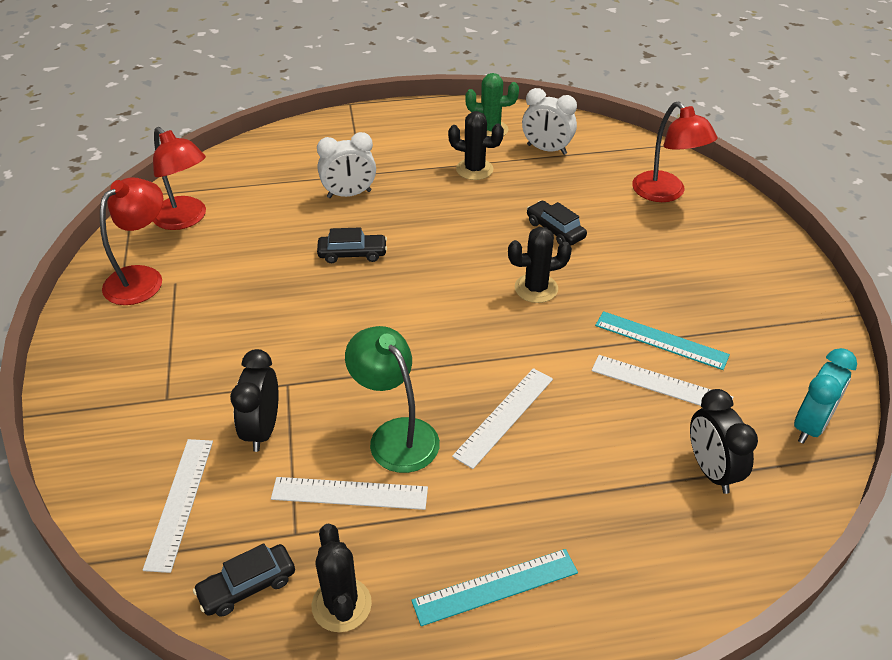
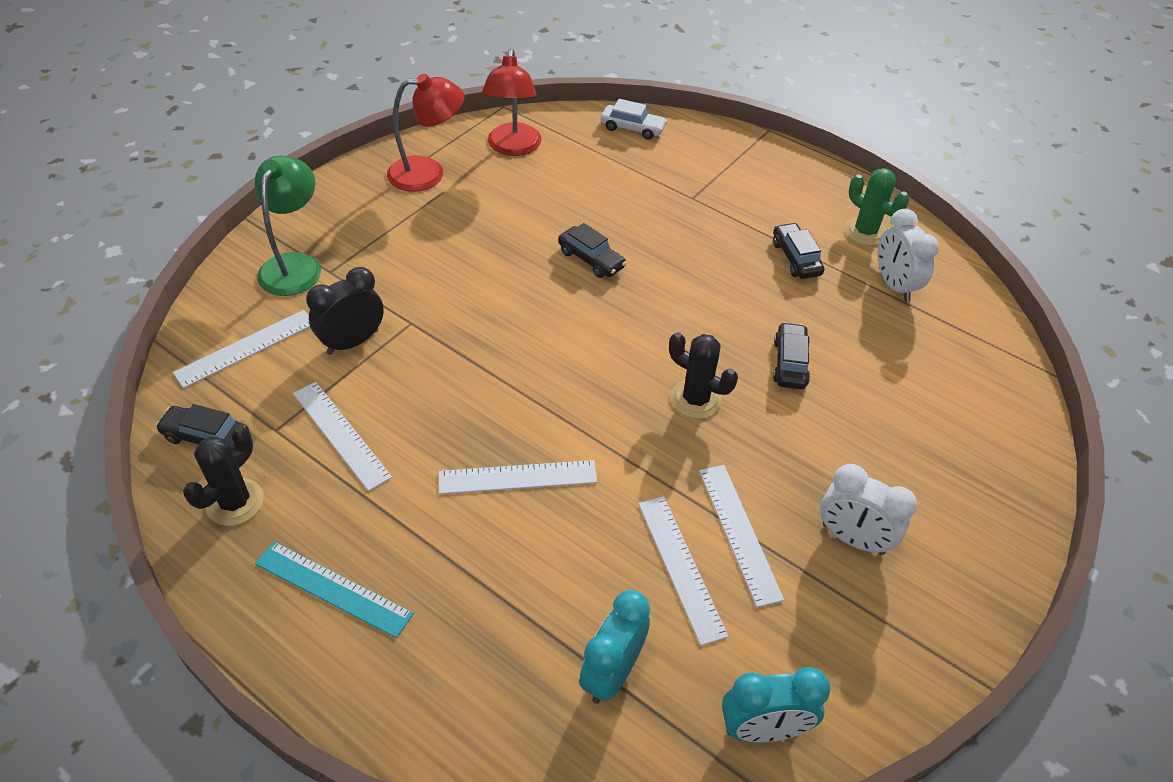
camera: 45 degrees right, 5 degrees up
white clock [317,132,376,198] -> white clock moved to [820,464,917,555]
green lamp [345,326,440,473] -> green lamp moved to [255,156,321,296]
black cactus [448,111,504,180] -> black car [773,223,824,279]
turquoise ruler [595,311,730,370] -> white ruler [699,465,784,607]
red lamp [632,102,717,202] -> none
black clock [690,389,758,494] -> turquoise clock [579,590,650,704]
none -> white car [601,99,667,140]

